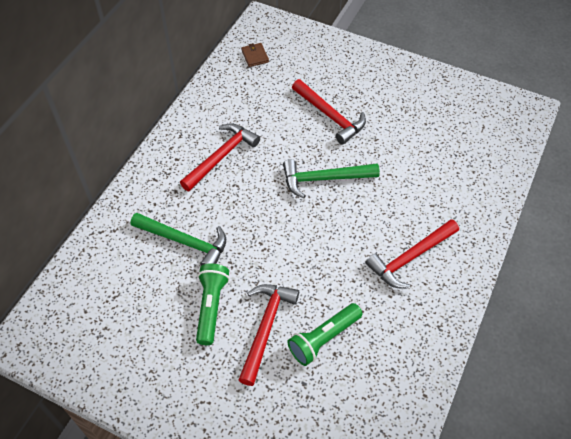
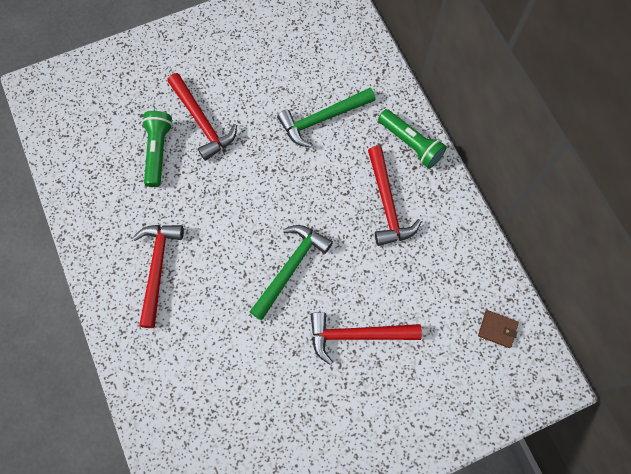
camera: 130 degrees right, 15 degrees up
green flashlight [196,263,230,345] -> green flashlight moved to [378,109,447,169]

